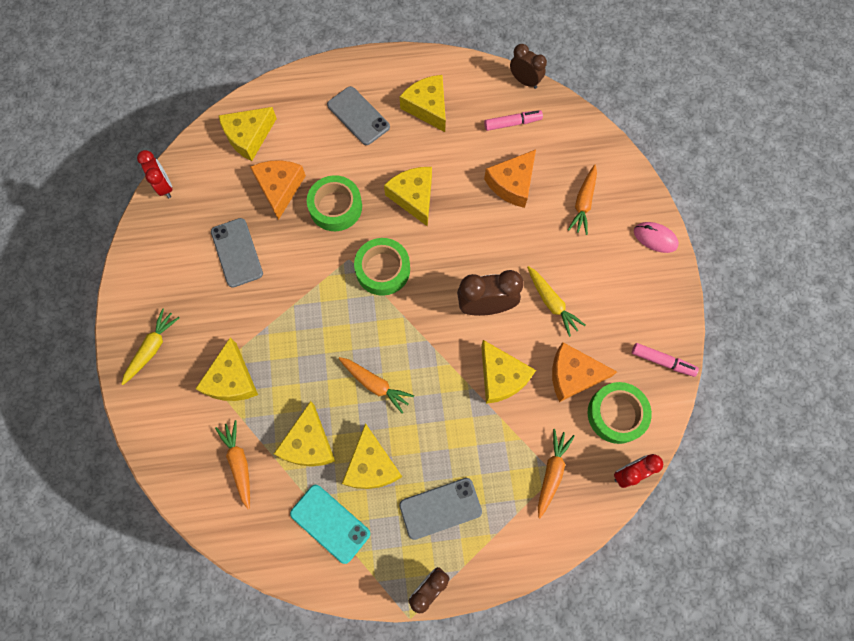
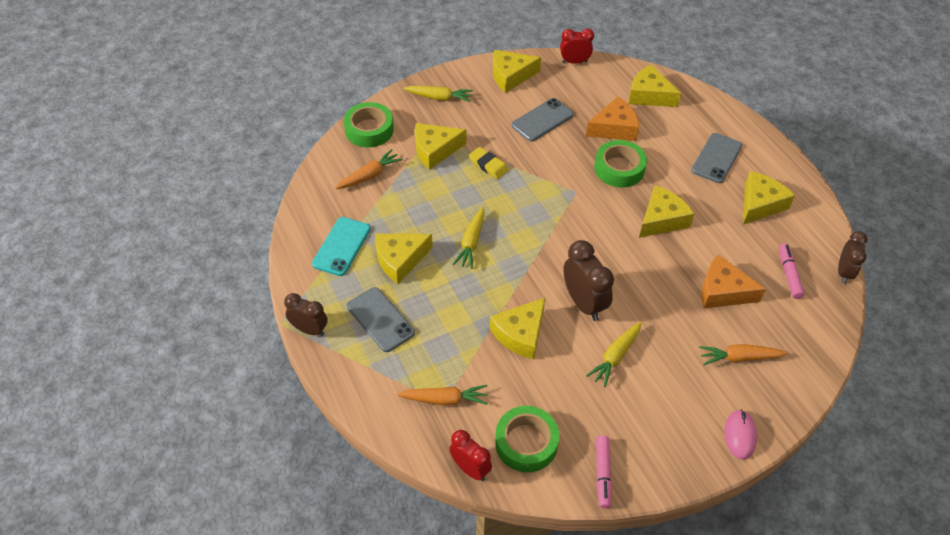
camera: 70 degrees right, 20 degrees down
red clock [137,150,172,198] -> red clock turned 135 degrees counterclockwise [560,28,594,64]
yellow cheese [274,401,335,466] -> yellow cheese moved to [493,50,541,93]
orange carrot [338,357,414,414] -> yellow carrot [453,207,485,269]
green tape [354,238,410,296] -> green tape moved to [344,102,394,147]
pink marker [484,110,543,131] -> pink marker turned 150 degrees counterclockwise [779,243,805,299]
orange cheese [552,342,617,402] -> none
none -> yellow eraser [469,147,508,179]

